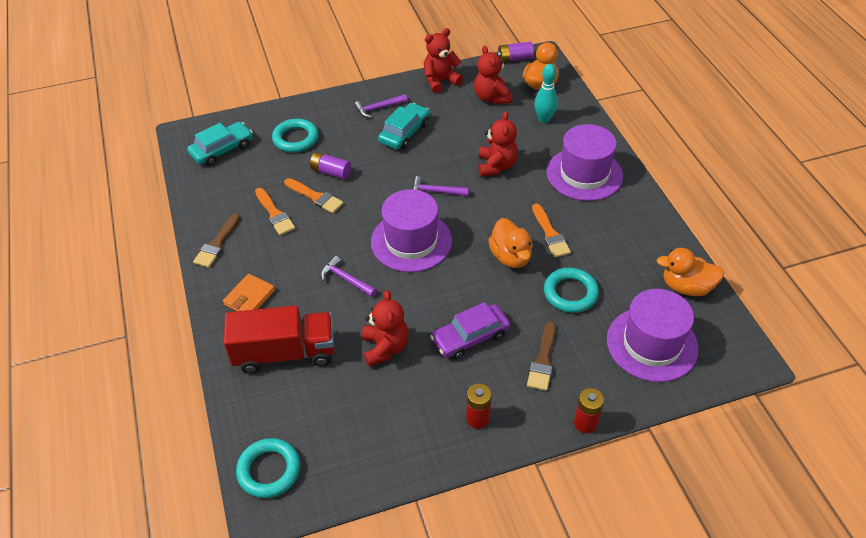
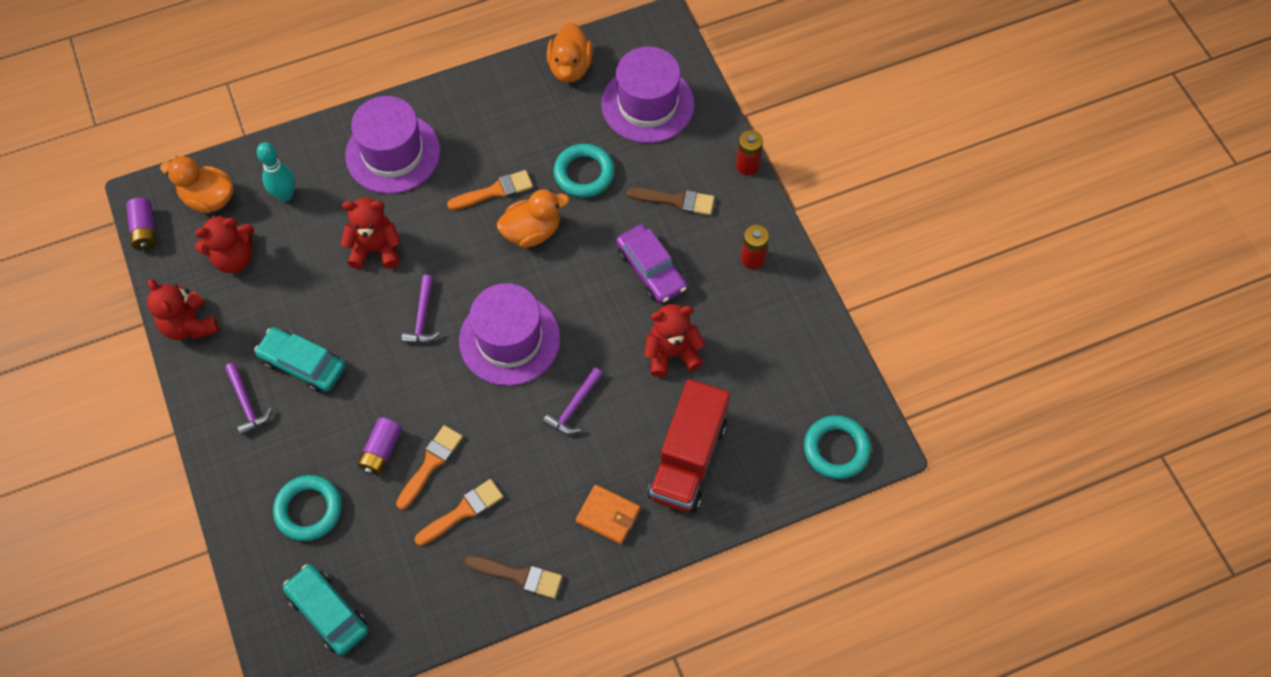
camera: 95 degrees left, 15 degrees up
red truck [224,305,334,374] -> red truck turned 150 degrees counterclockwise [648,379,730,513]

